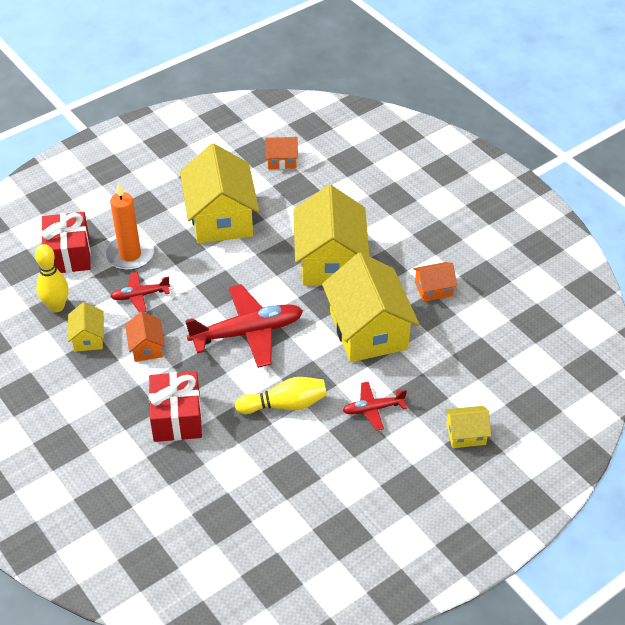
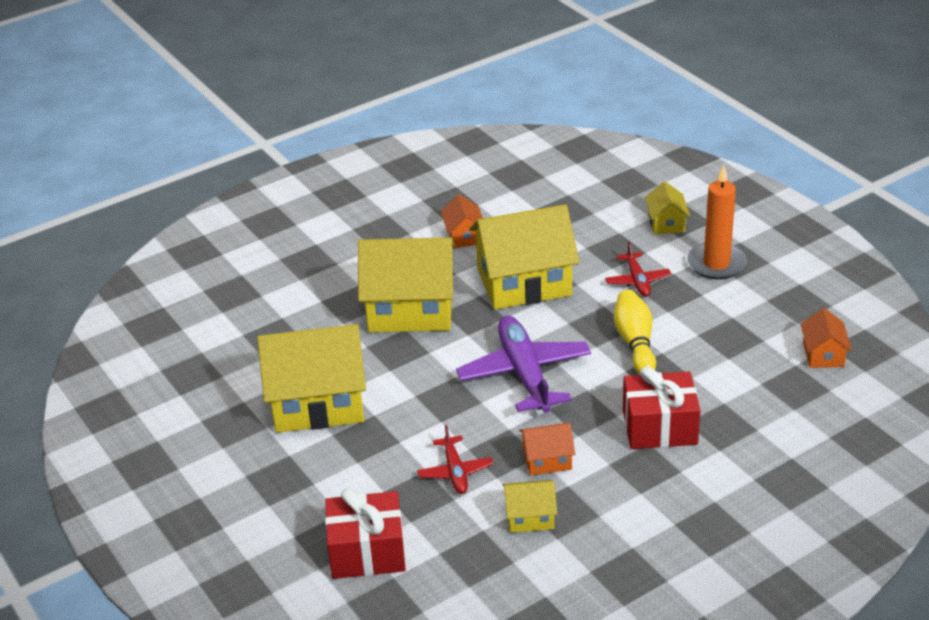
camera: 85 degrees left, 10 degrees down
yellow bowling pin [35,244,69,312] -> none
orange candle [105,183,154,271] -> orange candle moved to [687,165,747,279]
red plane [185,284,303,368] -> purple plane [456,315,591,413]
orange house [265,137,298,169] -> orange house moved to [801,308,852,368]

